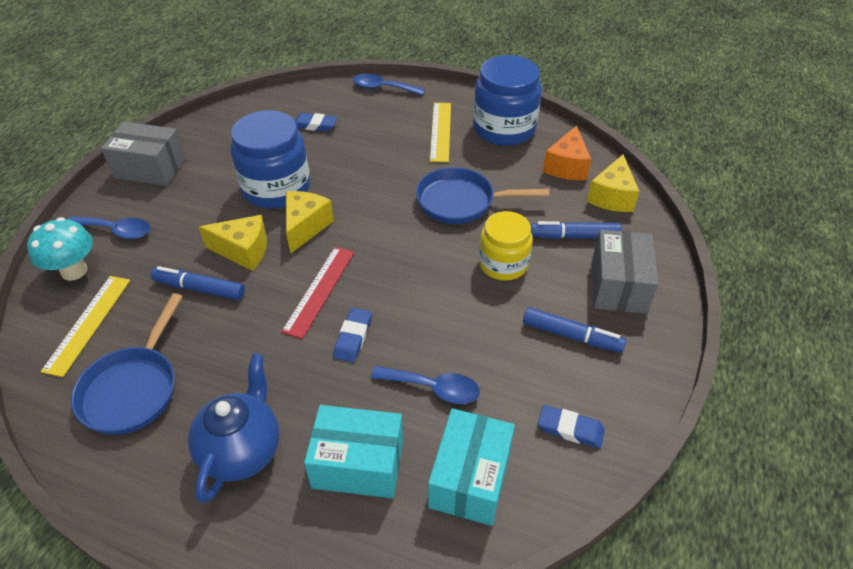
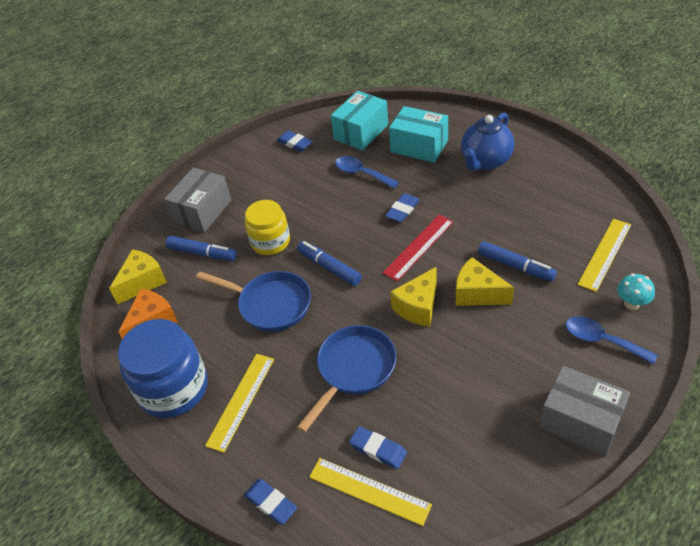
camera: 155 degrees left, 0 degrees up
turquoise mushroom [27,217,93,281] -> turquoise mushroom [617,273,655,310], size x0.66
blue pan [71,293,183,435] -> blue pan moved to [297,325,397,432]
blue jar [231,110,310,209] -> none
blue spoon [353,74,425,96] -> blue eraser [244,479,297,525]
blue marker [523,307,626,353] -> blue marker moved to [297,241,362,286]
none -> yellow ruler [309,458,432,526]

